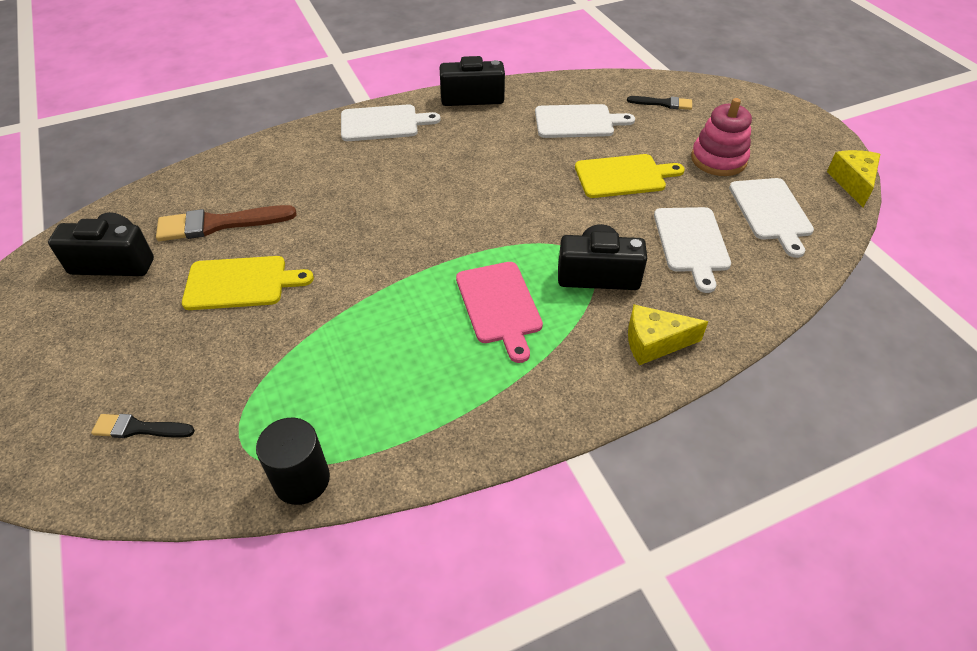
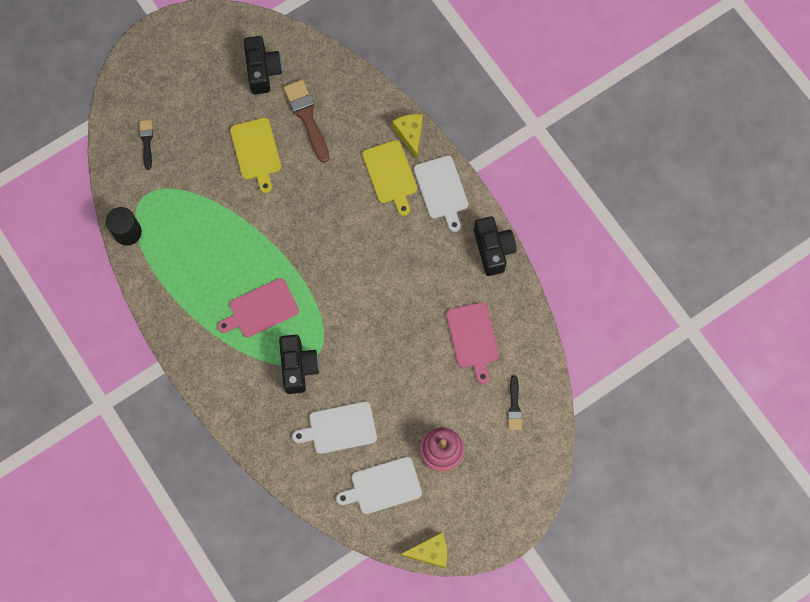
camera: 80 degrees right, 25 degrees up
white cutting board [535,104,635,138] -> pink cutting board [446,302,499,384]
yellow cutting board [575,154,685,198] -> yellow cutting board moved to [362,140,417,216]
yellow cheese [628,304,708,365] -> yellow cheese moved to [392,114,423,160]

